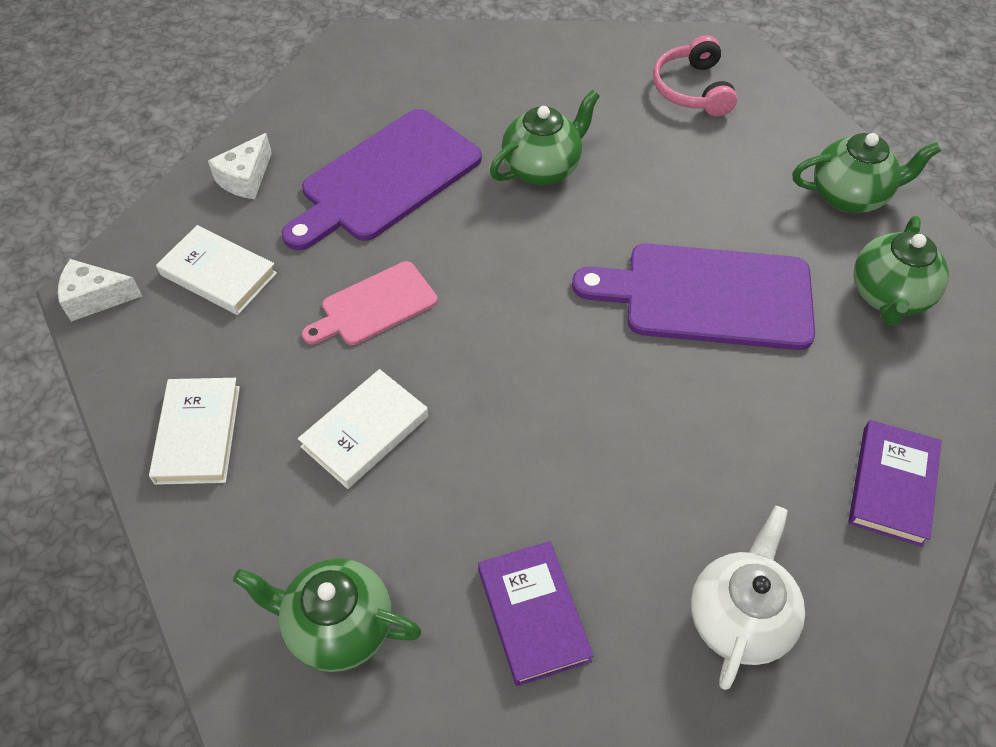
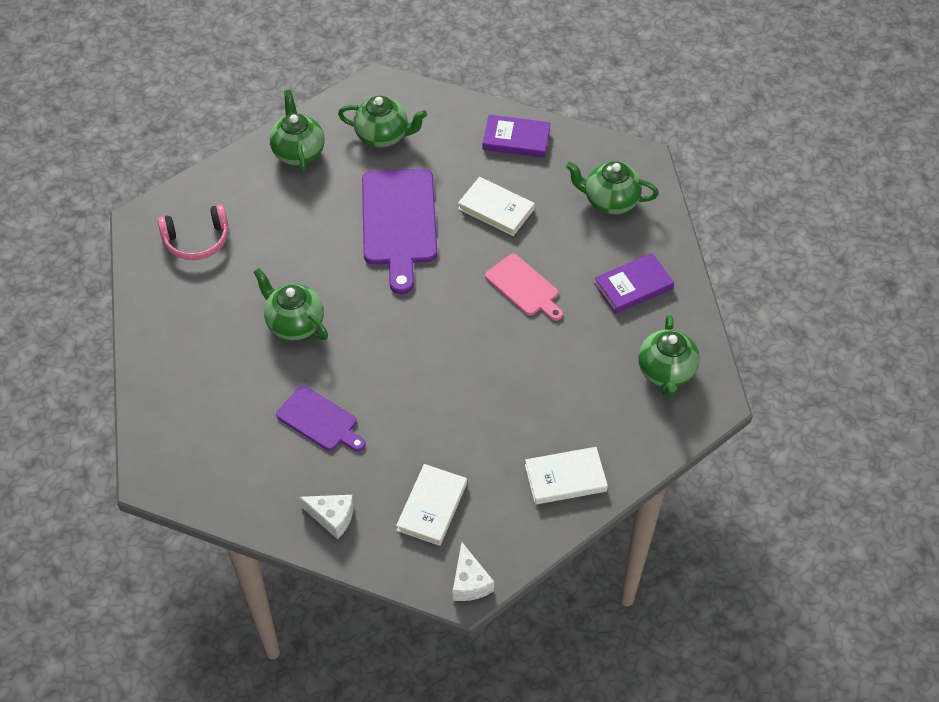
camera: 100 degrees left, 0 degrees up
purple cutting board [282,109,482,250] -> purple cutting board [276,386,366,451], size x0.57
white book [298,369,428,489] -> white book moved to [458,177,535,236]
pink cutting board [302,261,438,345] -> pink cutting board moved to [485,254,563,321]
white teapot [691,506,805,690] -> green teapot [566,161,659,214]

